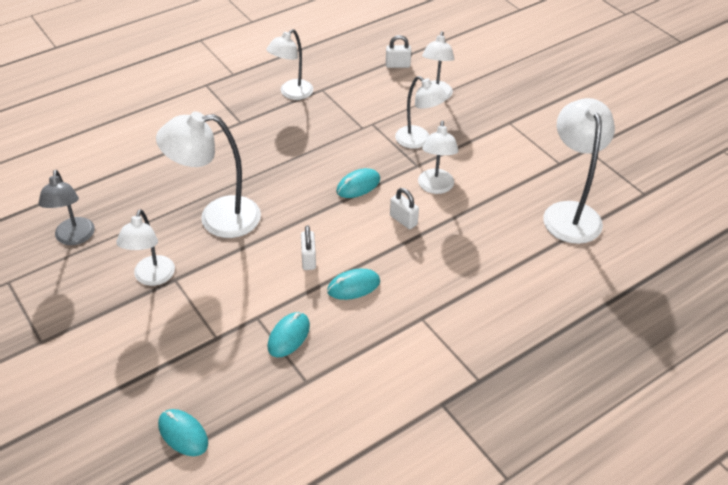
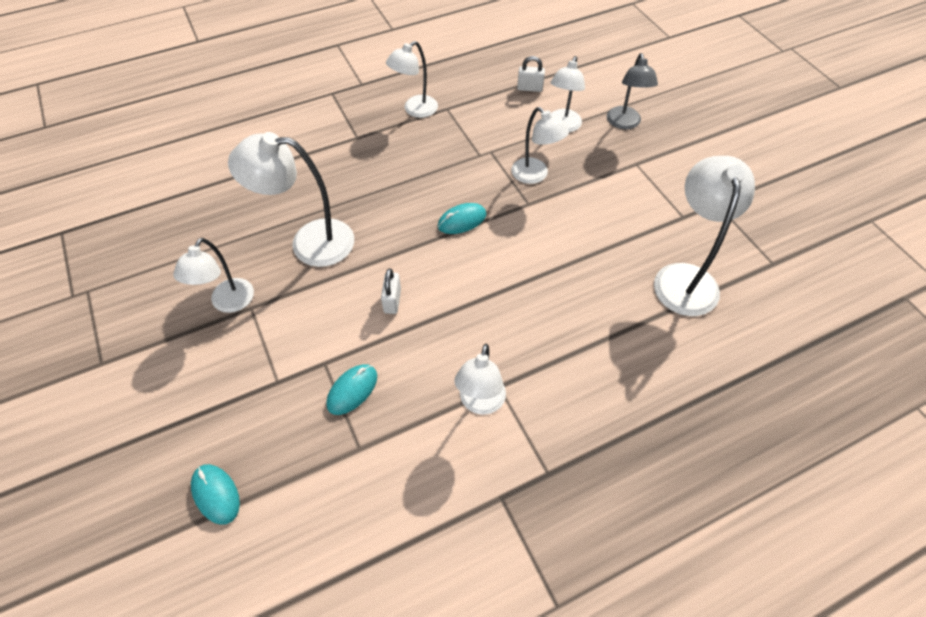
camera: 10 degrees right, 10 degrees up
grey lamp [38,170,95,245] -> grey lamp moved to [607,53,658,130]
turquoise mouse [327,269,380,300] -> none
white padlock [390,188,419,229] -> none
white lamp [418,121,459,194] -> white lamp moved to [454,344,506,415]

